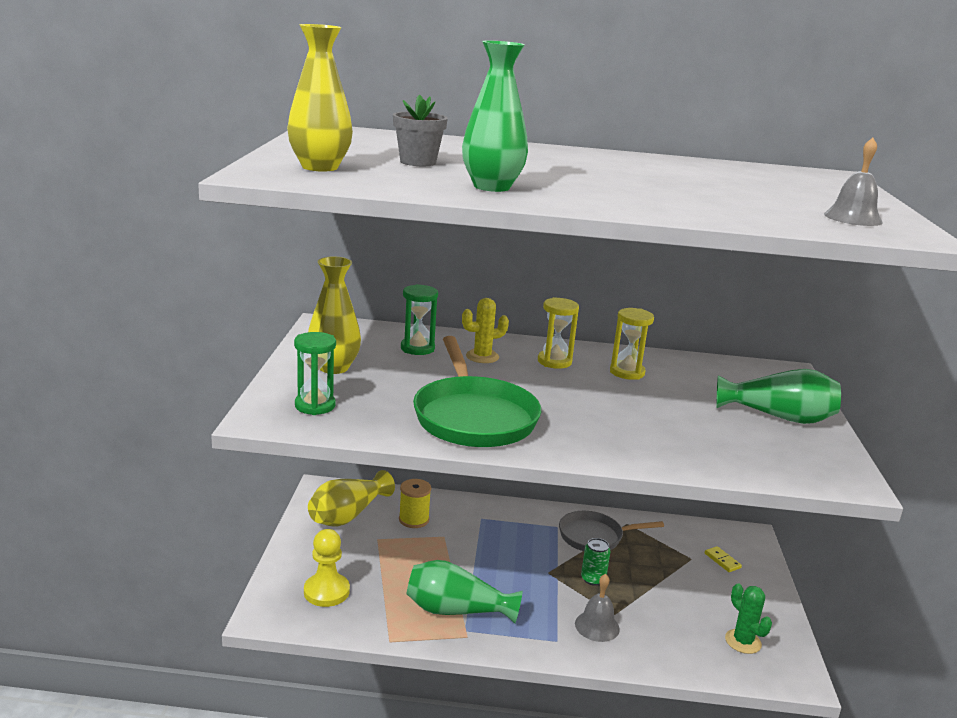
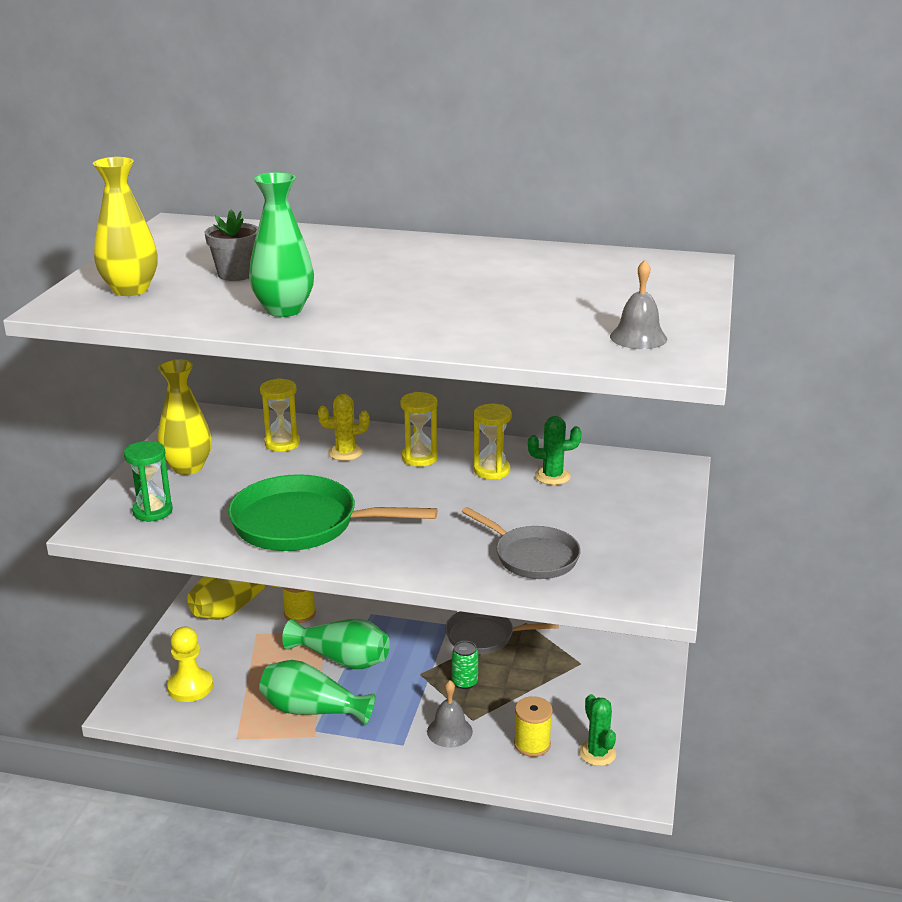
camera: 10 degrees right, 5 degrees up
green hourglass [401,284,438,355] -> yellow hourglass [260,378,300,452]
green pan [413,336,541,447] -> green pan turned 105 degrees clockwise [228,474,438,551]
yellow domino [705,546,742,572] -> none
green vase [716,369,841,424] -> green vase moved to [282,619,390,669]
none -> grey pan [462,507,581,579]
none -> yellow spool [514,696,553,757]
none -> green cactus [528,416,582,485]

